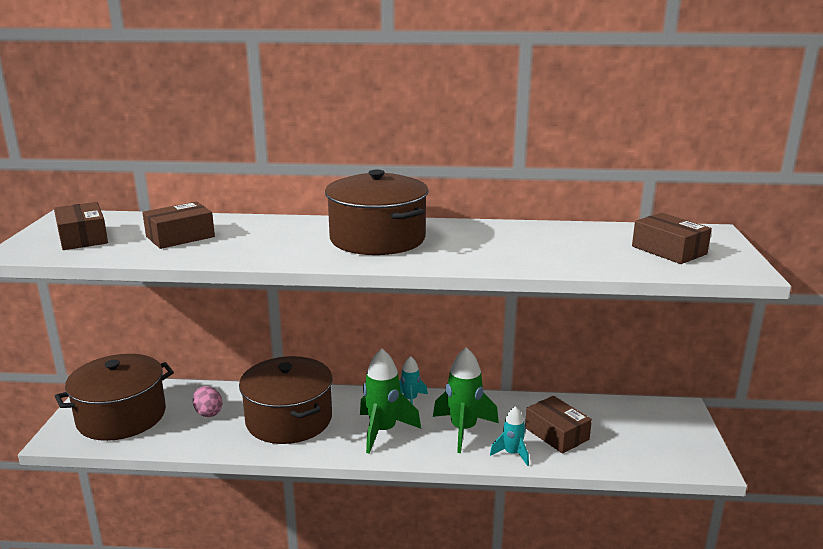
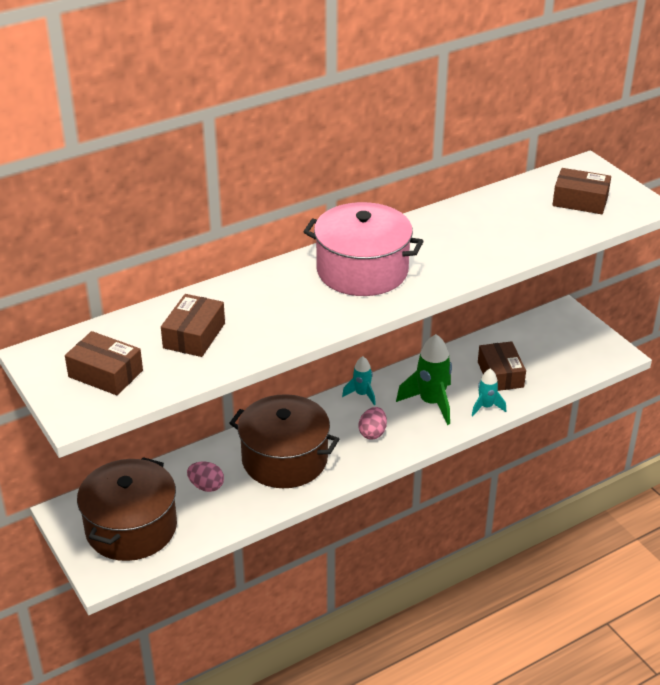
camera: 35 degrees left, 15 degrees up
brown pot [325,170,428,255] -> pink pot [304,202,424,296]
green rocket [360,349,421,454] -> pink egg [358,407,387,439]
brown box [525,396,592,453] -> brown box turned 60 degrees clockwise [478,341,526,391]

